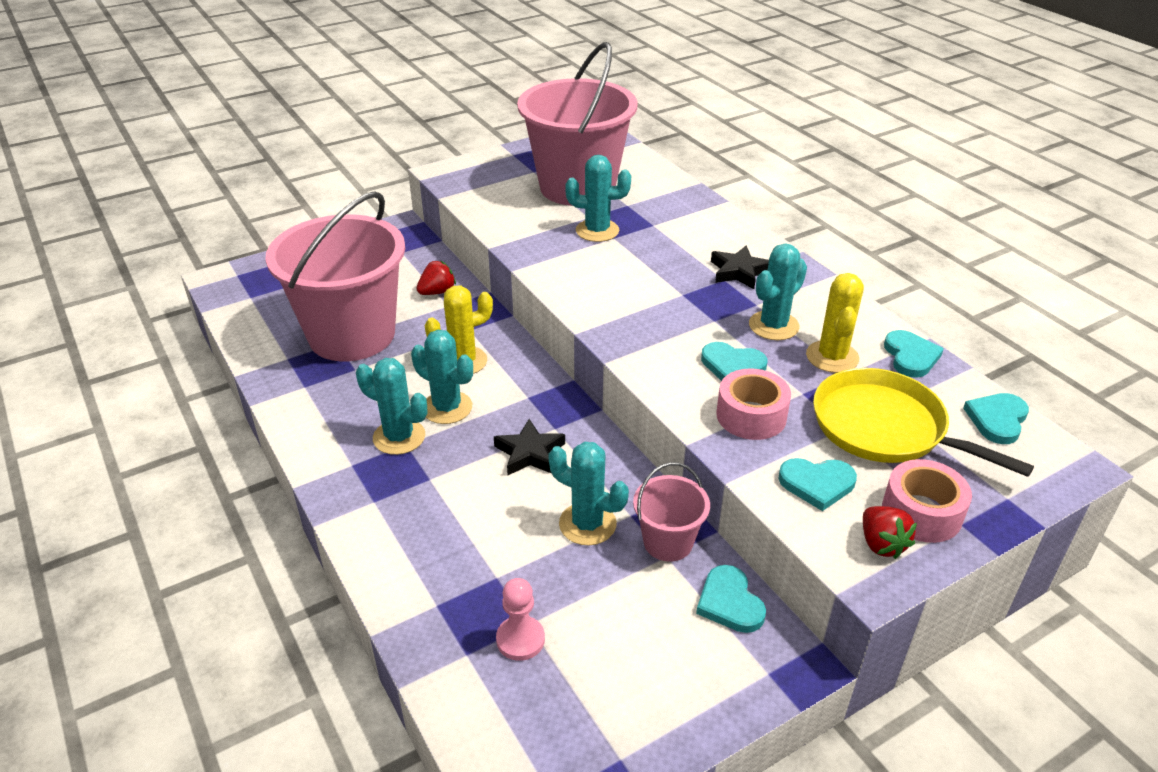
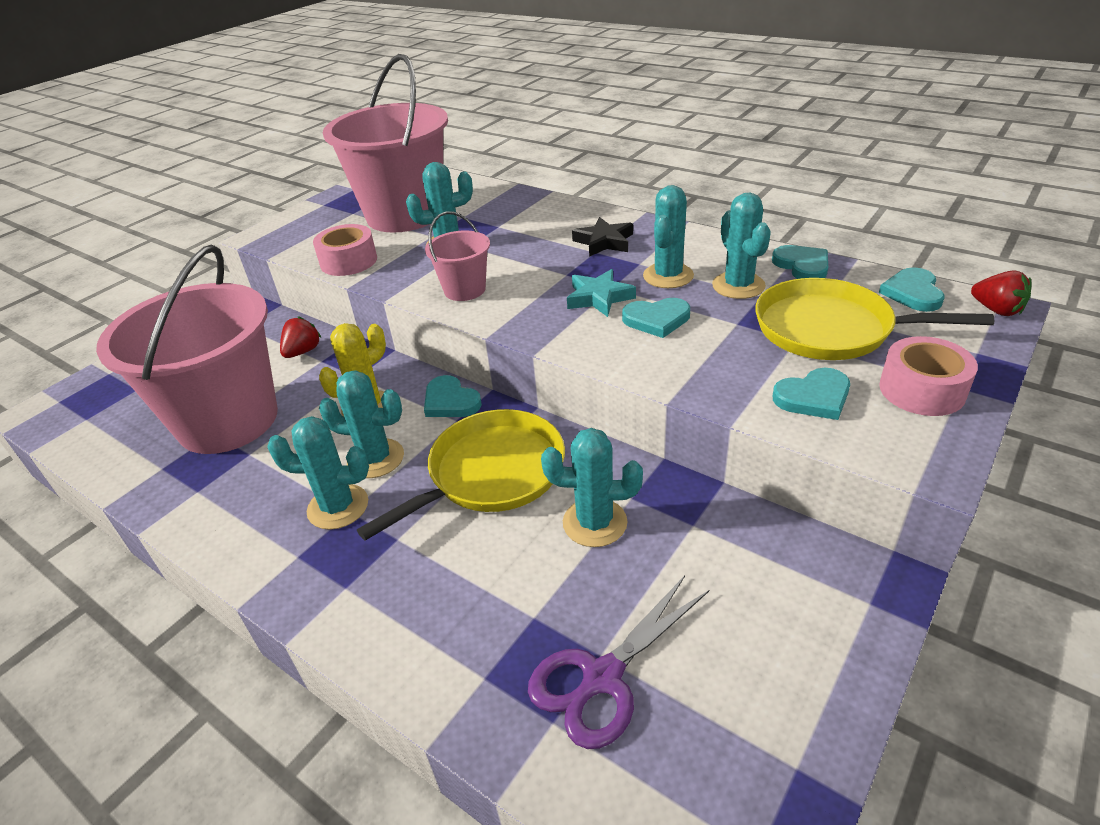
camera: 20 degrees left, 0 degrees up
black star [494,419,565,475] -> yellow pan [357,409,565,541]
pink pawn [496,578,545,661] -> purple scissors [528,575,709,749]
pink bucket [633,462,710,562] -> pink bucket moved to [425,211,490,301]
turquoise heart [696,565,766,633] -> turquoise heart moved to [424,375,482,417]
pink tape [716,368,791,440] -> pink tape moved to [313,224,377,276]
yellow cactus [806,273,864,373] -> turquoise cactus [712,193,771,299]
red strawberry [863,506,917,559] -> red strawberry moved to [971,270,1031,316]
none -> turquoise star [567,269,636,317]

